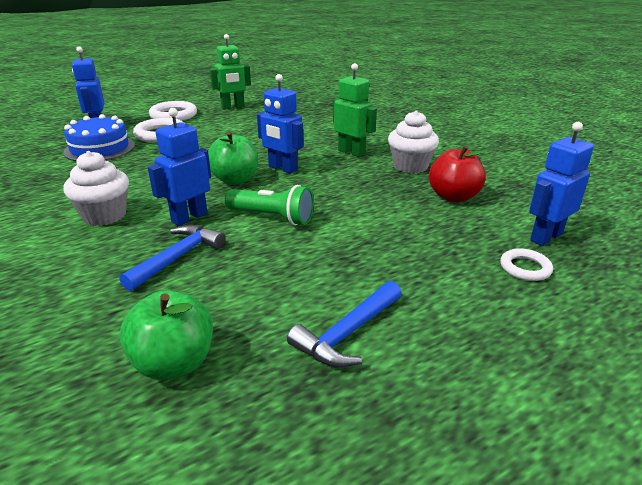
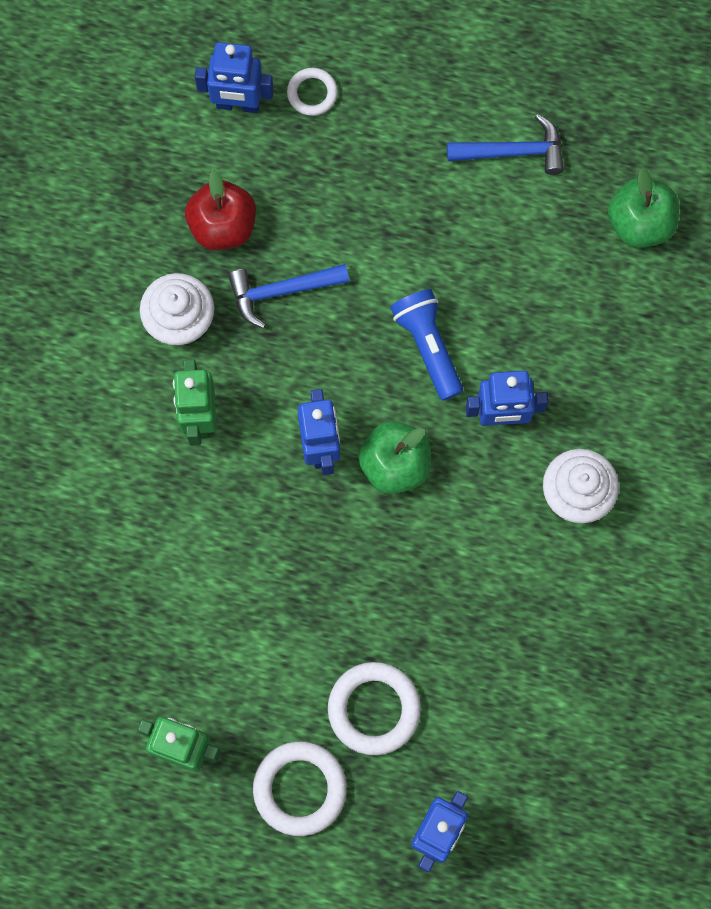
camera: 135 degrees left, 45 degrees up
blue cake [63,114,135,161] -> none
blue hammer [119,225,226,291] -> blue hammer moved to [228,264,349,328]
green flashlight [225,185,314,226] -> blue flashlight [390,289,463,401]

